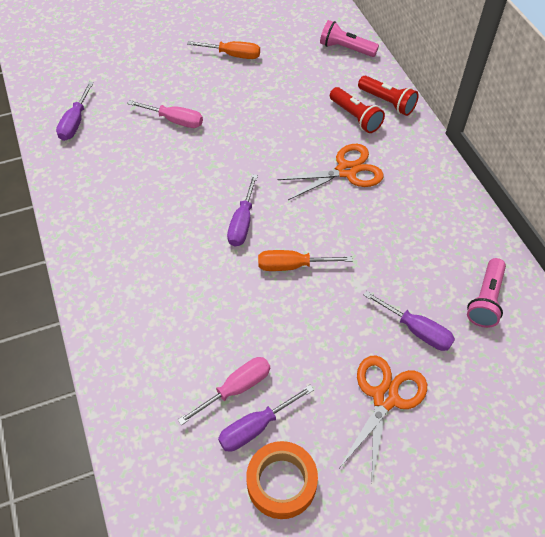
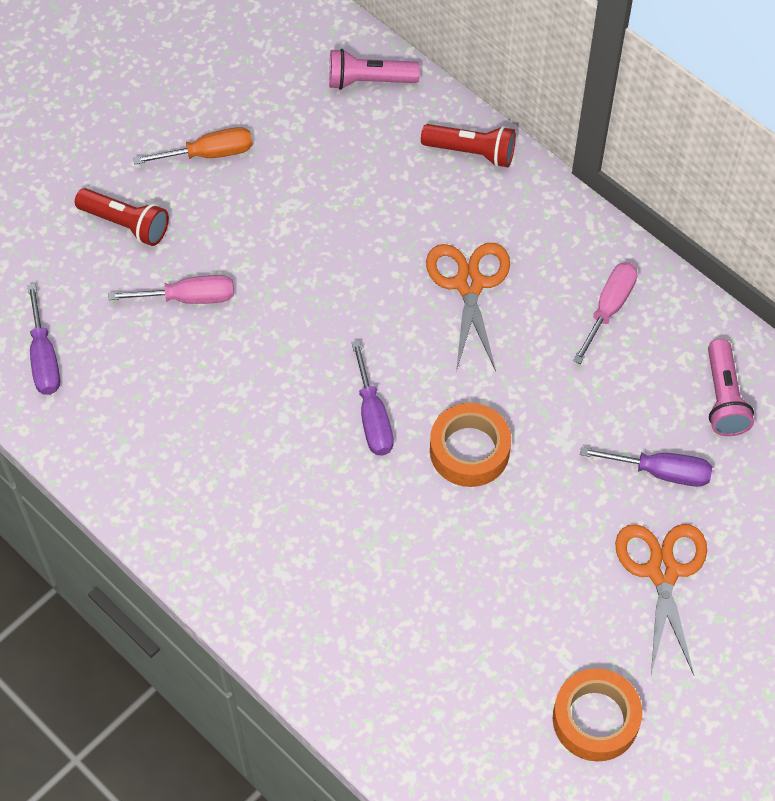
camera: 25 degrees left, 5 degrees up
pink screwdriver [178,357,270,425] -> pink screwdriver moved to [573,262,638,364]
purple screwdriver [218,385,314,452] -> none
orange screwdriver [258,250,352,271] -> orange tape [430,403,511,487]
orange scissors [278,144,384,200] -> orange scissors turned 45 degrees counterclockwise [426,243,510,371]
red flashlight [330,87,385,133] -> red flashlight moved to [75,188,169,246]

